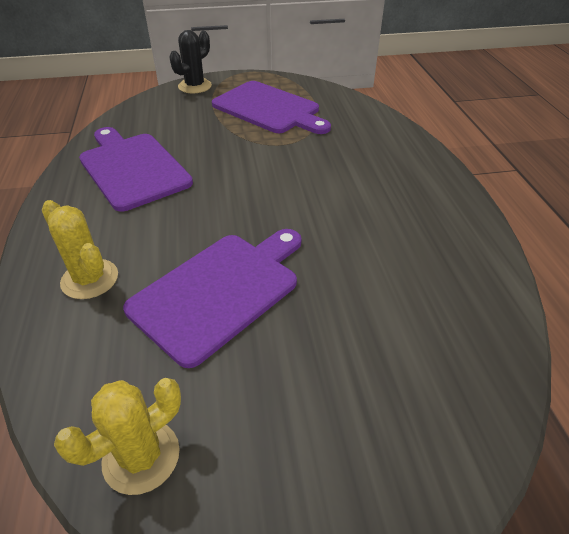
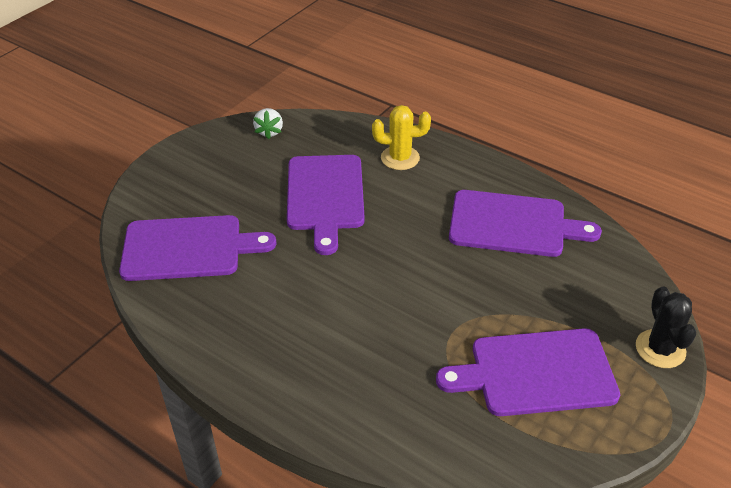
camera: 135 degrees right, 0 degrees up
yellow cactus [54,378,181,495] -> white strawberry [253,108,283,139]
none -> purple cutting board [119,215,276,281]

